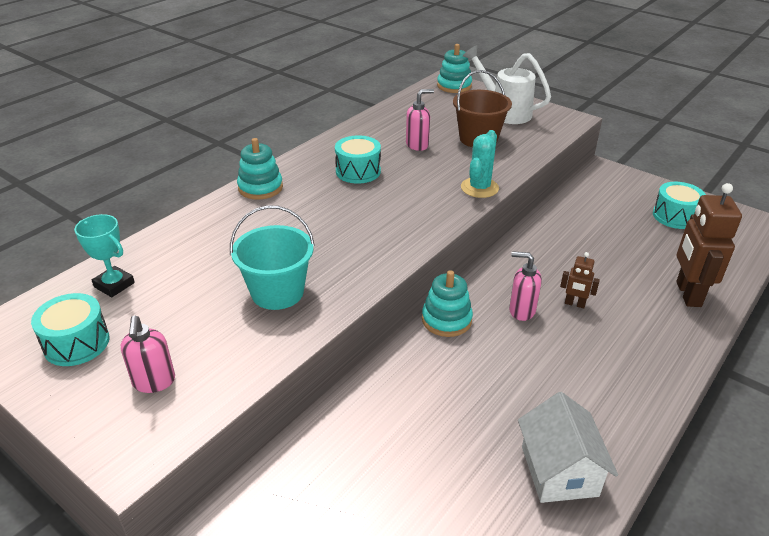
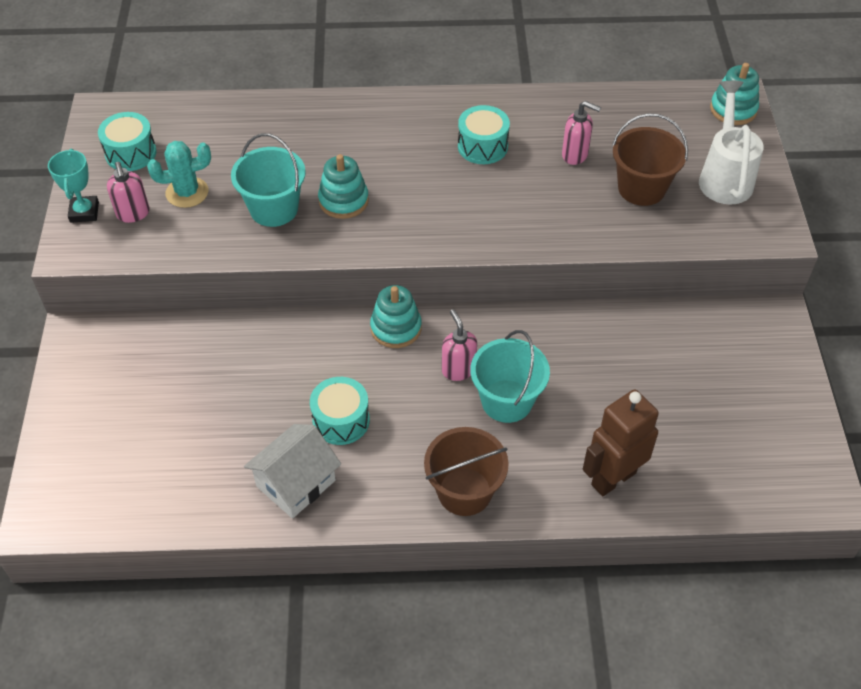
camera: 50 degrees right, 15 degrees up
turquoise trophy [74,214,135,297] -> turquoise trophy moved to [48,149,99,223]
pink soap dispenser [121,316,175,393] -> pink soap dispenser turned 60 degrees counterclockwise [107,162,150,223]
turquoise stacking toy [237,138,283,200] -> turquoise stacking toy moved to [318,154,369,219]
turquoise cactus [461,130,499,198] -> turquoise cactus moved to [147,141,211,208]
brown robot [560,252,600,308] -> turquoise bucket [470,330,550,423]
turquoise drum [653,182,706,229] -> turquoise drum moved to [310,377,370,445]
none -> brown bucket [424,427,509,516]

